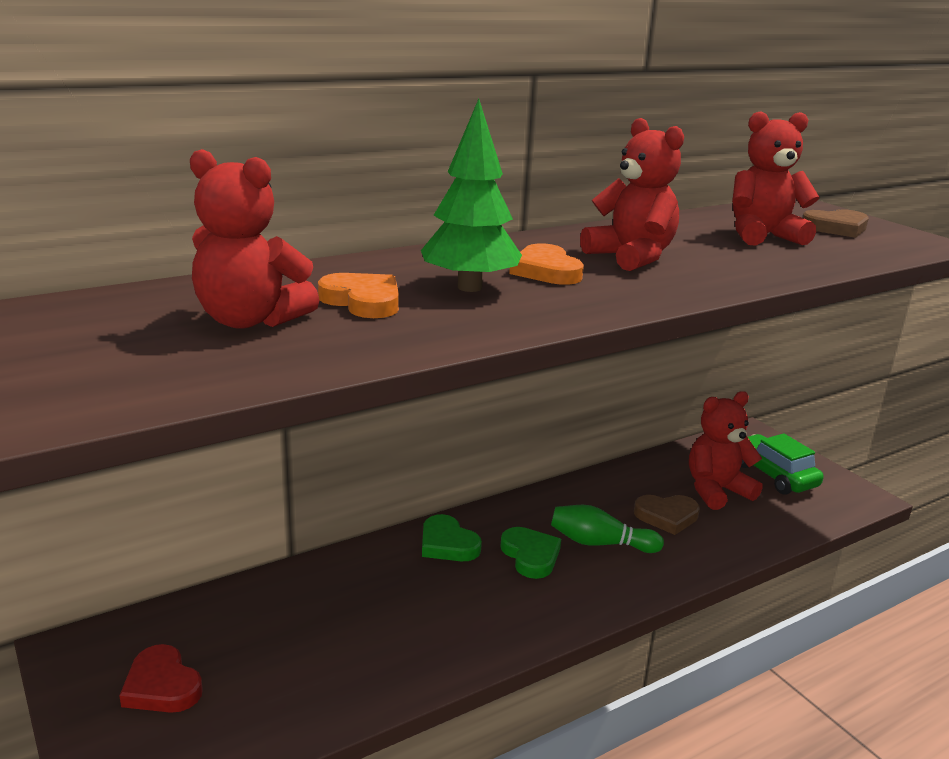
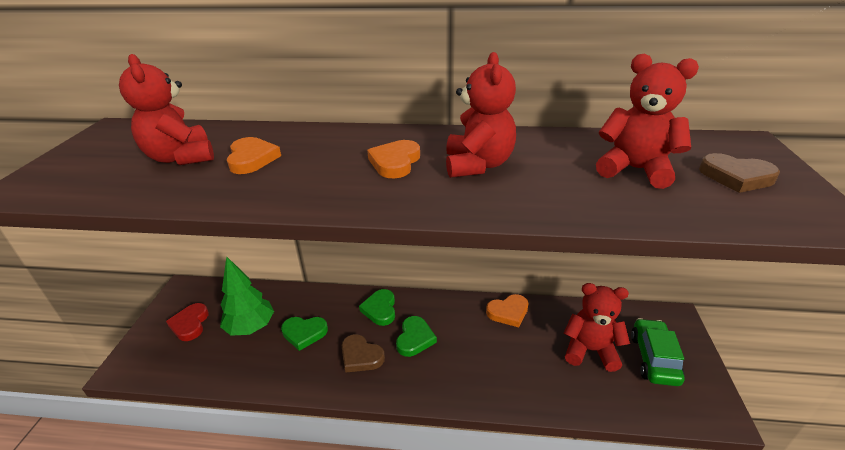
camera: 40 degrees right, 10 degrees up
green tree [421,99,522,292] -> green tree moved to [220,256,274,336]
green bowling pin [551,505,664,553] -> none
brown heart [634,495,700,535] -> brown heart moved to [342,334,385,372]
none -> green heart [281,317,328,351]
none -> orange heart [486,294,528,327]

